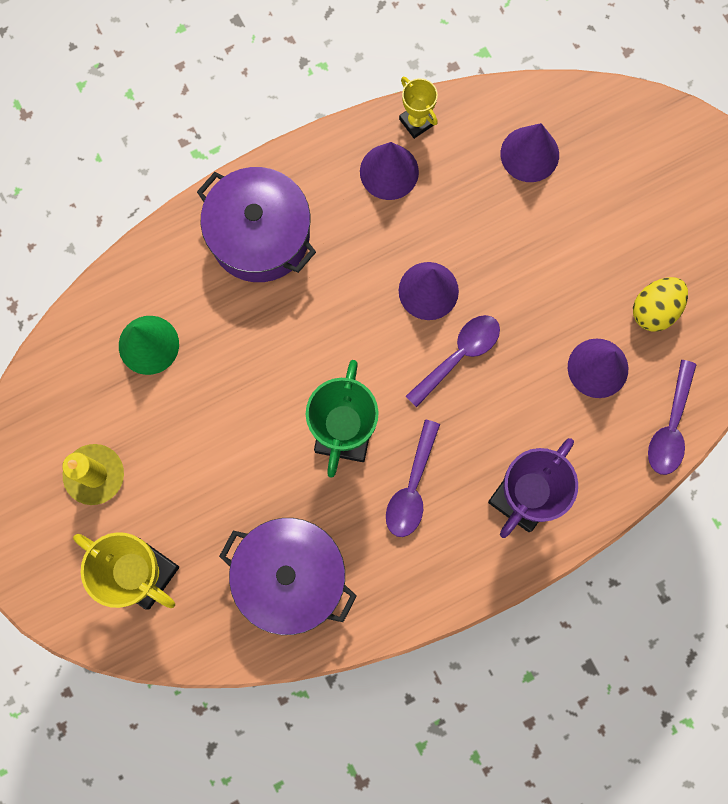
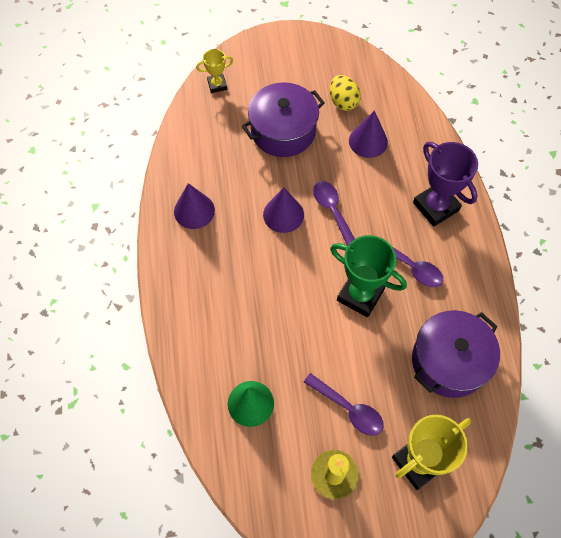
camera: 70 degrees left, 15 degrees down
purple pot [197,167,316,282] -> purple pot moved to [242,82,325,157]
yellow trophy [399,77,438,139] -> yellow trophy moved to [196,49,233,93]
purple cone [501,123,559,182] -> none
purple spoon [648,360,697,475] -> purple spoon moved to [304,373,384,435]

